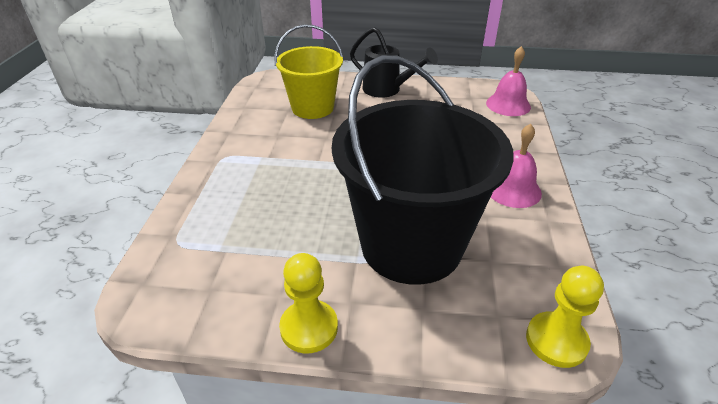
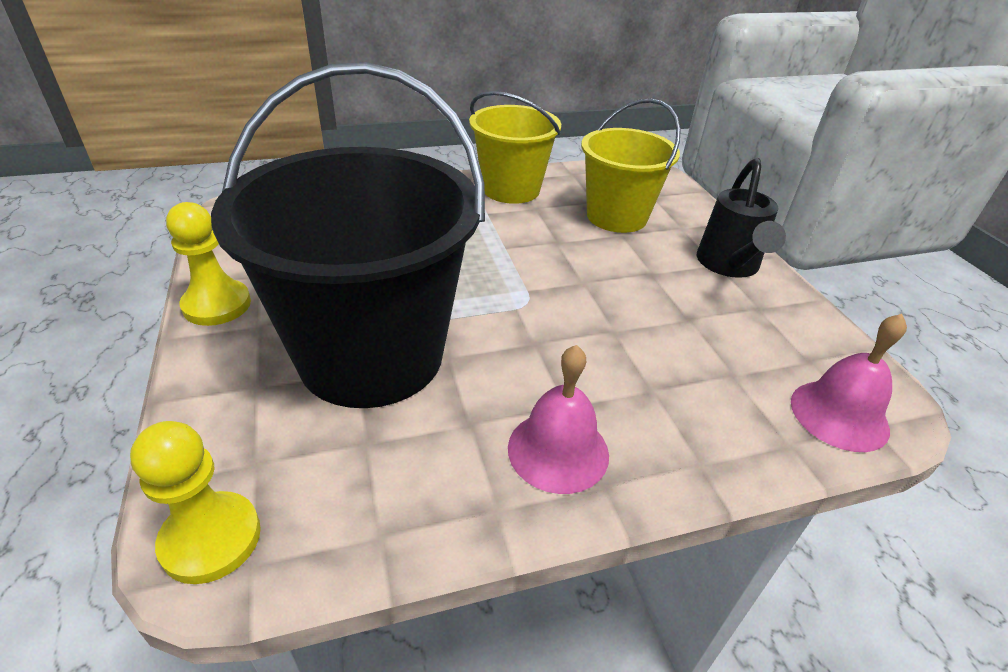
camera: 65 degrees right, 0 degrees up
none -> yellow bucket [469,91,561,204]

